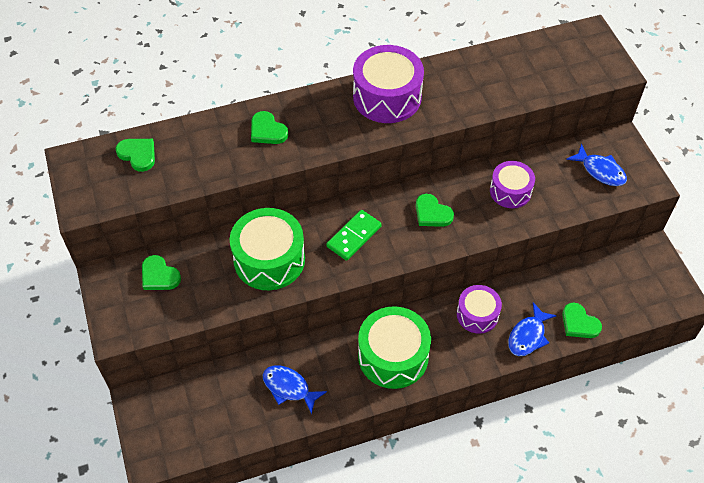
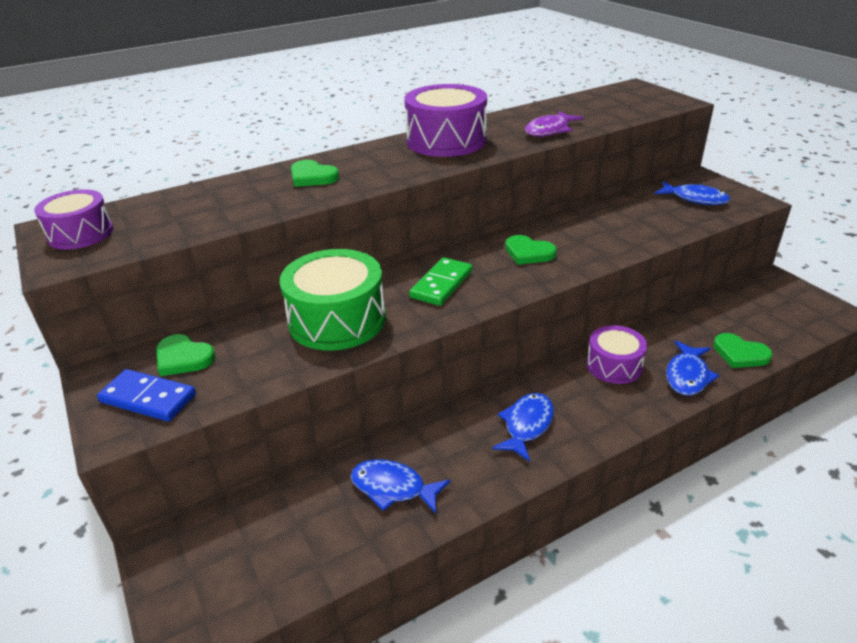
camera: 10 degrees left, 20 degrees down
green heart [115,139,155,172] -> none
green drum [358,306,431,389] -> blue fish [492,393,554,462]
purple drum [490,161,535,208] -> purple drum moved to [34,189,113,250]
none -> blue domino [97,369,196,422]
none -> purple fish [525,111,584,137]

